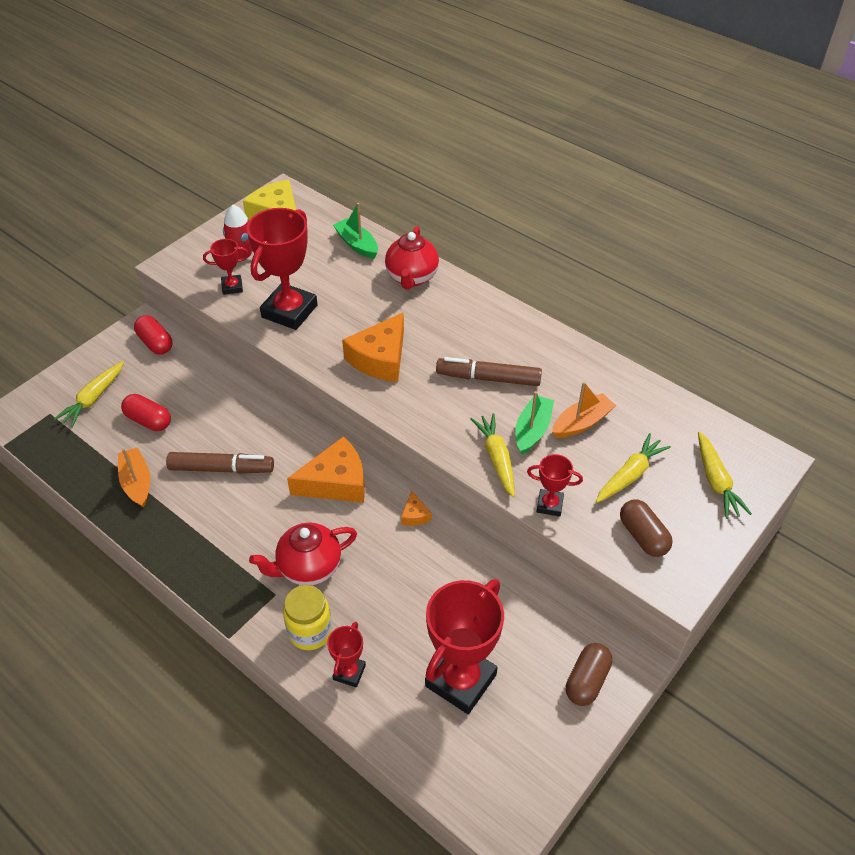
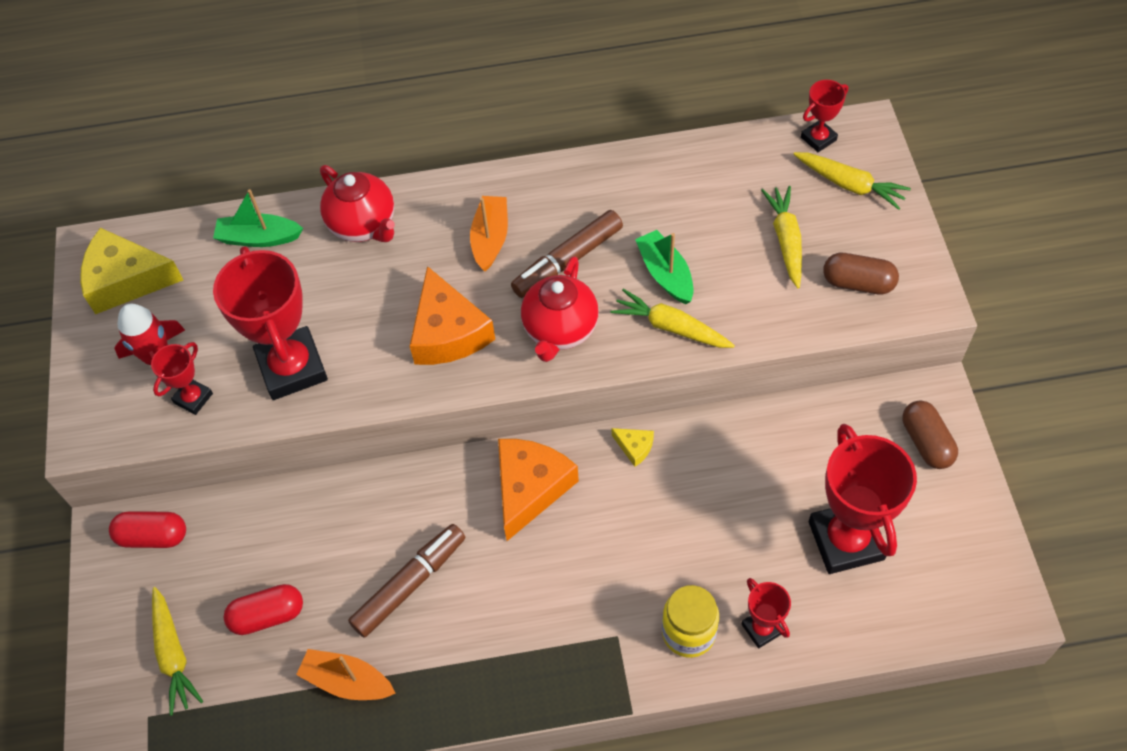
camera: 45 degrees left, 10 degrees up
red teapot [249,522,357,585] -> red teapot moved to [521,256,599,362]
orange cheese [401,491,432,526] -> yellow cheese [612,428,654,467]
red trophy [527,454,583,517] -> red trophy moved to [801,80,848,152]
orange boat [552,382,616,438] -> orange boat moved to [470,196,508,272]

